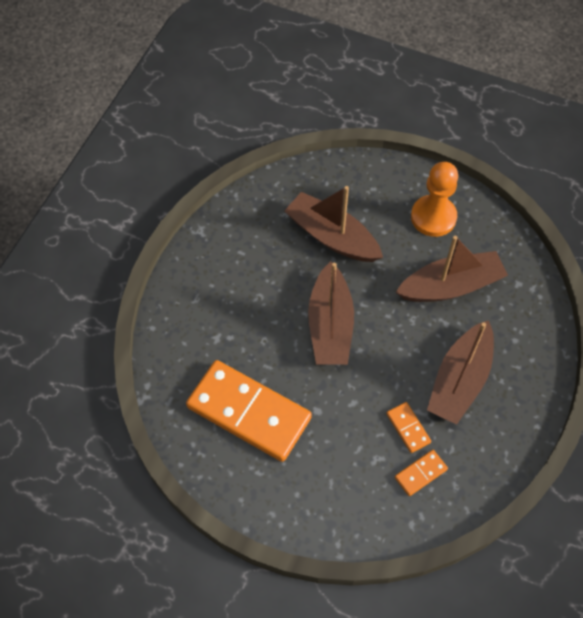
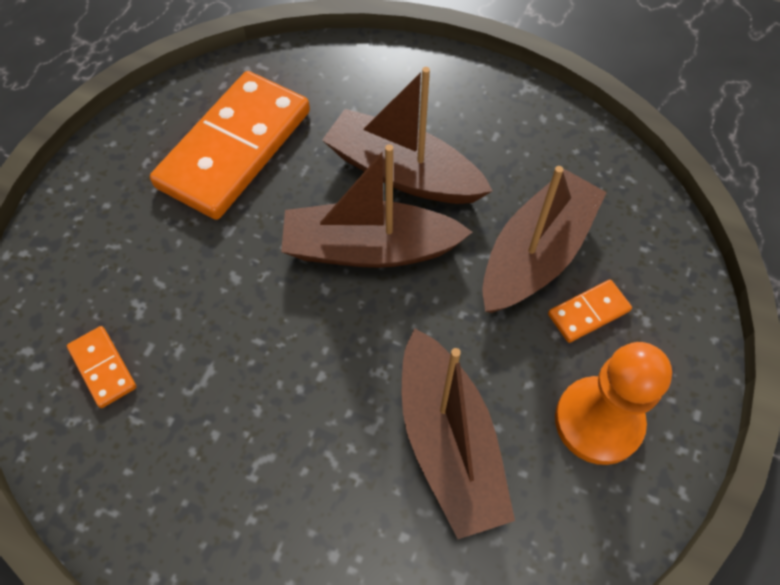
camera: 90 degrees right, 0 degrees up
orange domino [386,402,431,453] -> orange domino moved to [548,280,632,343]
brown boat [427,320,494,425] -> brown boat moved to [322,67,493,204]

